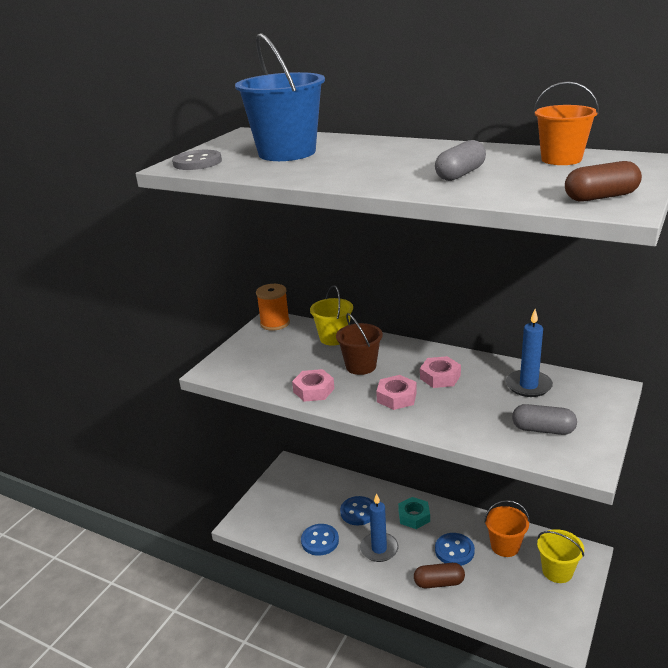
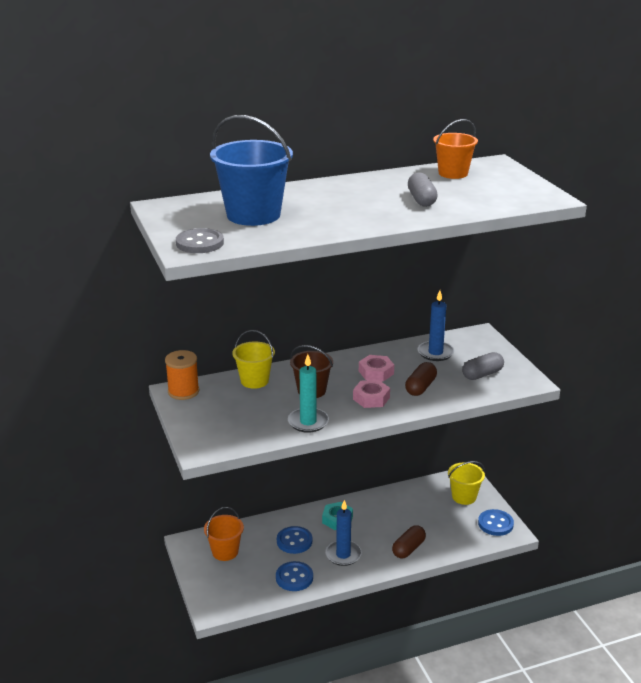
camera: 50 degrees left, 0 degrees up
pink nut [292,369,334,402] -> turquoise candle [288,354,329,433]
blue button [435,533,475,566] -> blue button moved to [478,509,514,536]
orange bucket [484,500,530,557] -> orange bucket moved to [204,507,244,561]
brown capsule [565,161,642,202] -> brown capsule moved to [405,362,437,396]

